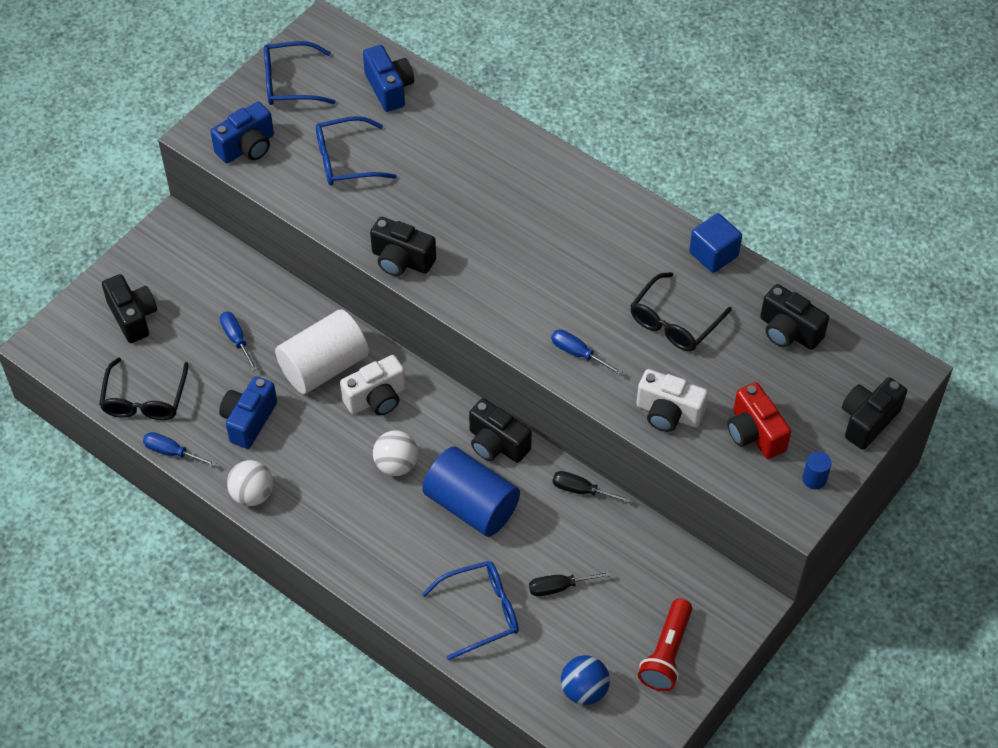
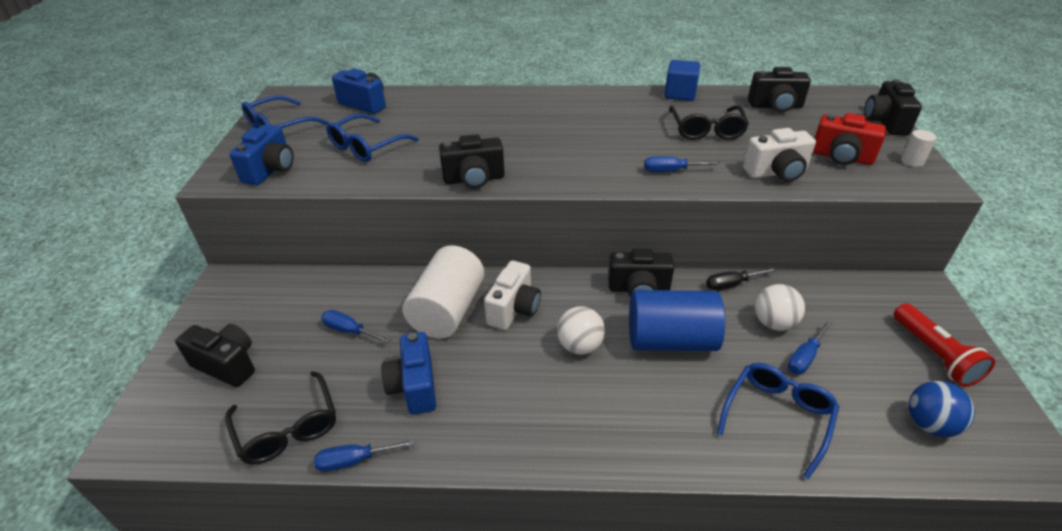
camera: 35 degrees left, 15 degrees down
white ball [227,460,273,506] -> white ball moved to [755,284,805,331]
black screwdriver [529,571,611,596] -> blue screwdriver [788,321,832,374]
blue cylinder [802,451,832,489] -> white cylinder [901,130,937,167]

